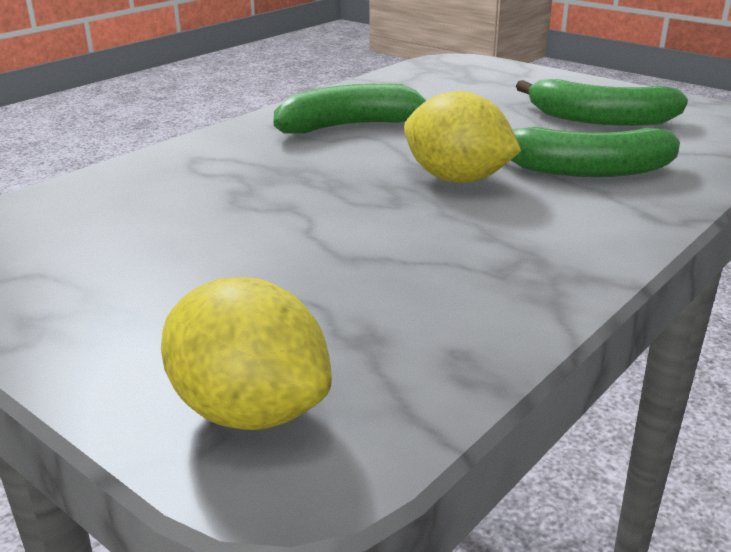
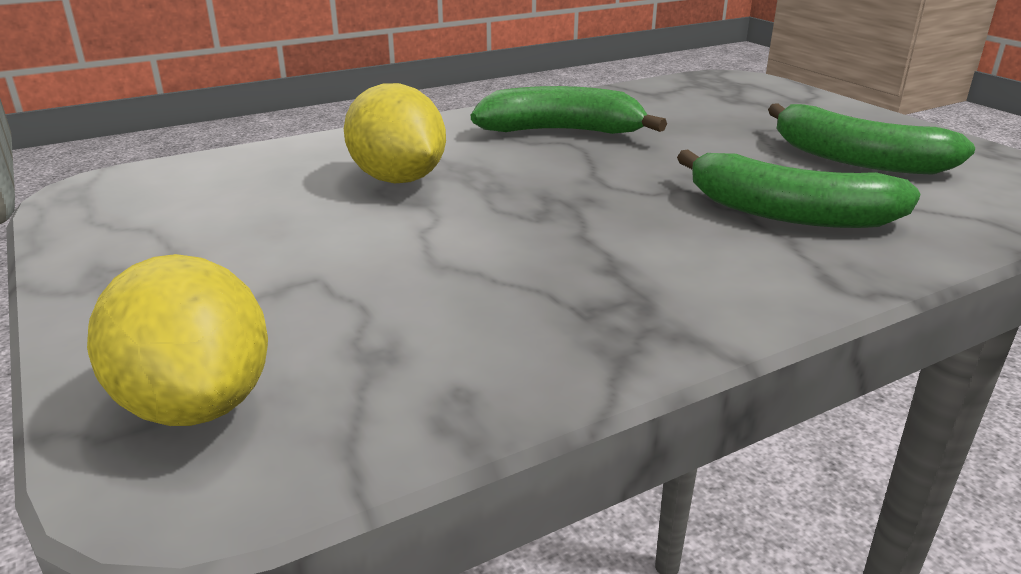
camera: 20 degrees right, 0 degrees up
yellow lemon [404,91,521,183] -> yellow lemon moved to [344,83,446,183]

